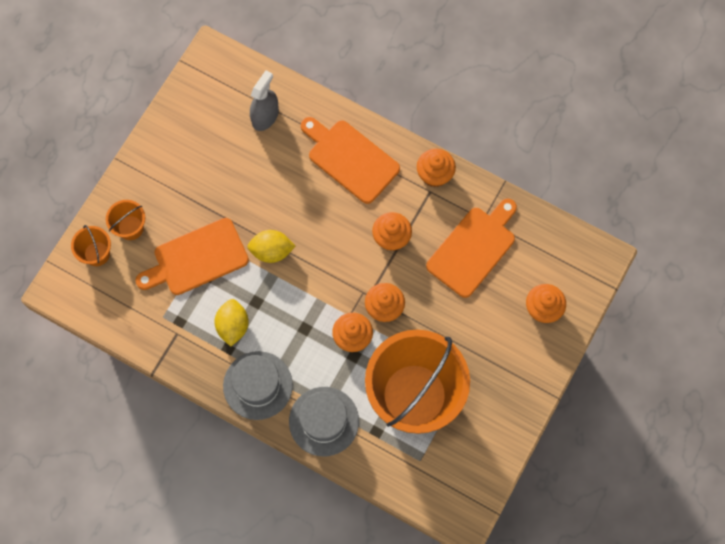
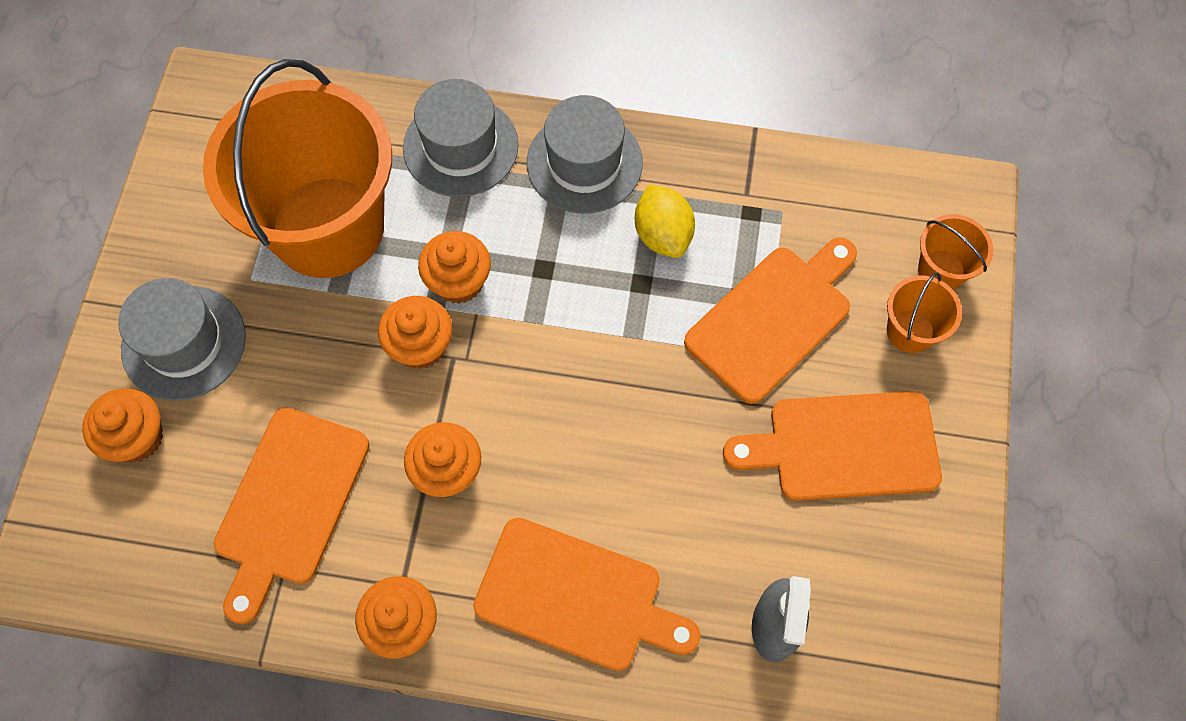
camera: 160 degrees right, 5 degrees down
yellow lemon [247,230,295,263] -> none
none -> grey hat [118,278,246,401]
none -> orange cutting board [723,391,942,501]

